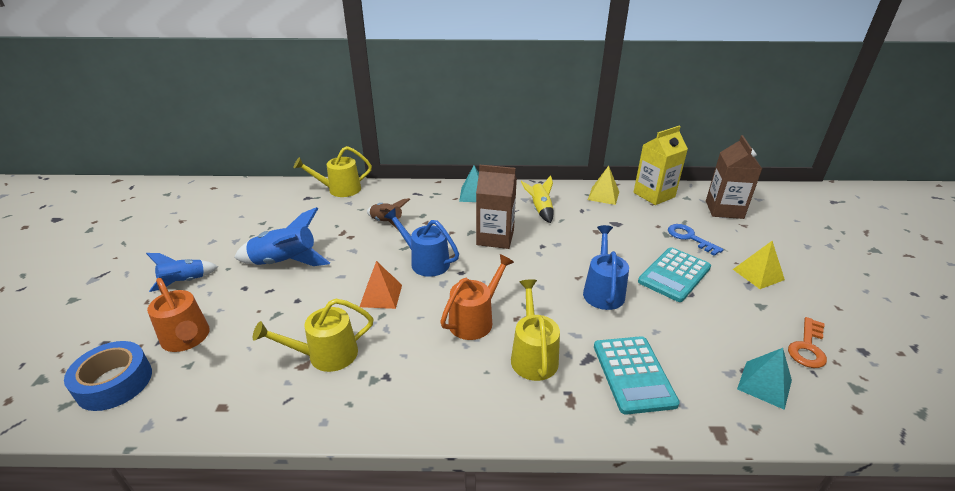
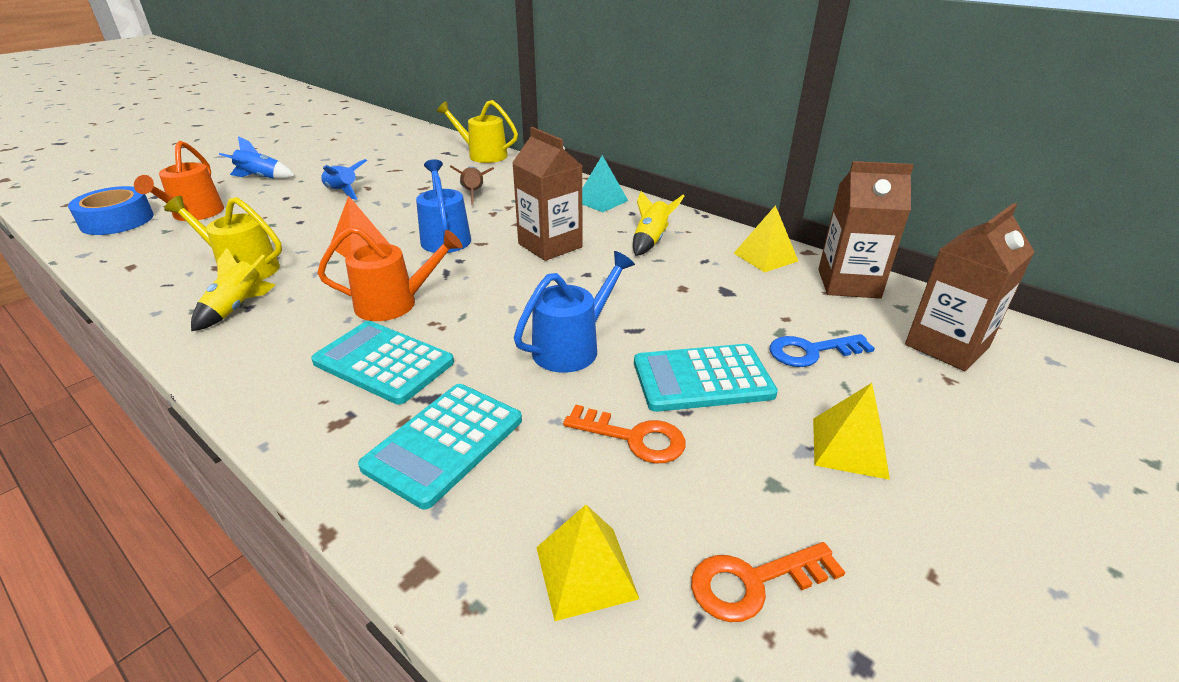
camera: 40 degrees right, 0 degrees up
blue rocket [234,207,330,266] -> blue rocket [321,159,367,200], size x0.63
yellow watering can [511,279,560,381] -> turquoise calculator [311,321,454,405]
yellow carton [633,126,688,205] -> brown carton [818,161,914,299]
blue key [668,224,724,256] -> blue key turned 105 degrees counterclockwise [770,334,875,367]
turquoise pyramid [737,348,792,410] -> yellow pyramid [536,505,639,621]
none -> yellow rocket [191,248,275,331]
none -> orange key [563,404,686,464]

